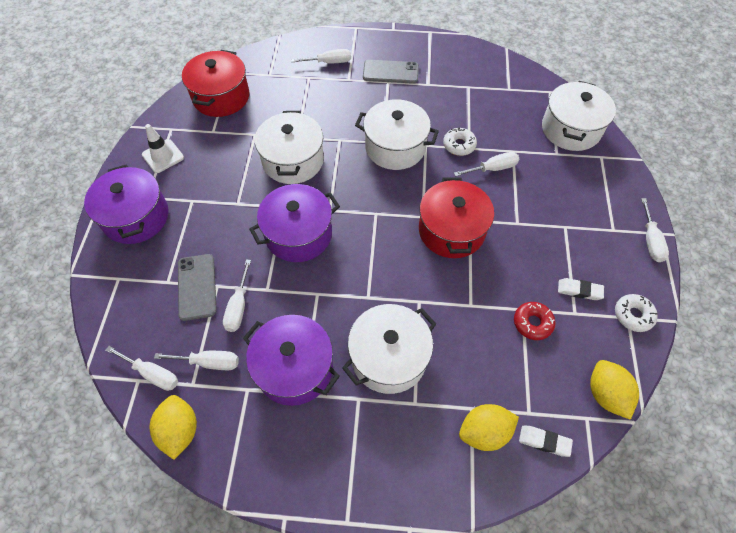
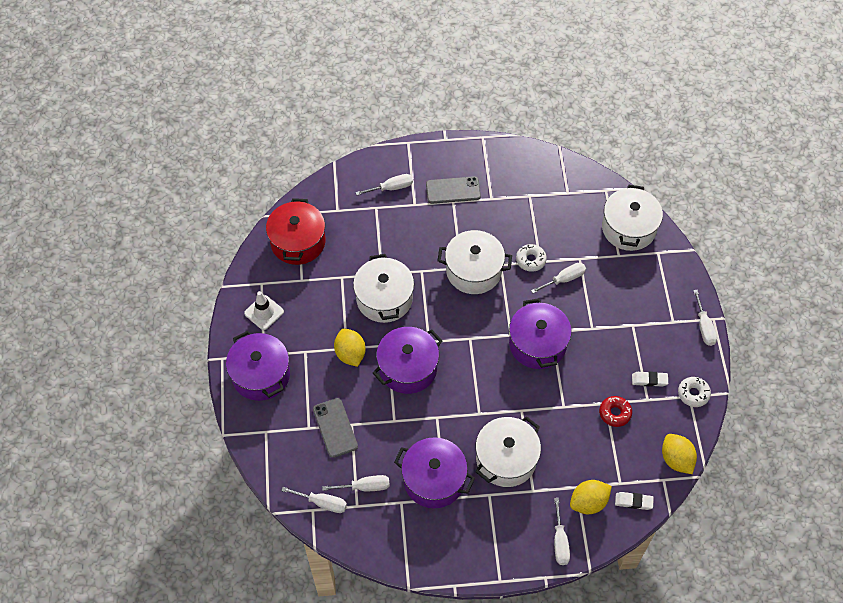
camera: 10 degrees left, 0 degrees up
yellow lemon [149,395,197,460] -> yellow lemon moved to [334,328,366,367]
white screwdriver [223,260,251,332] -> white screwdriver moved to [554,498,570,565]
red pot [419,177,494,258] -> purple pot [509,298,572,369]

